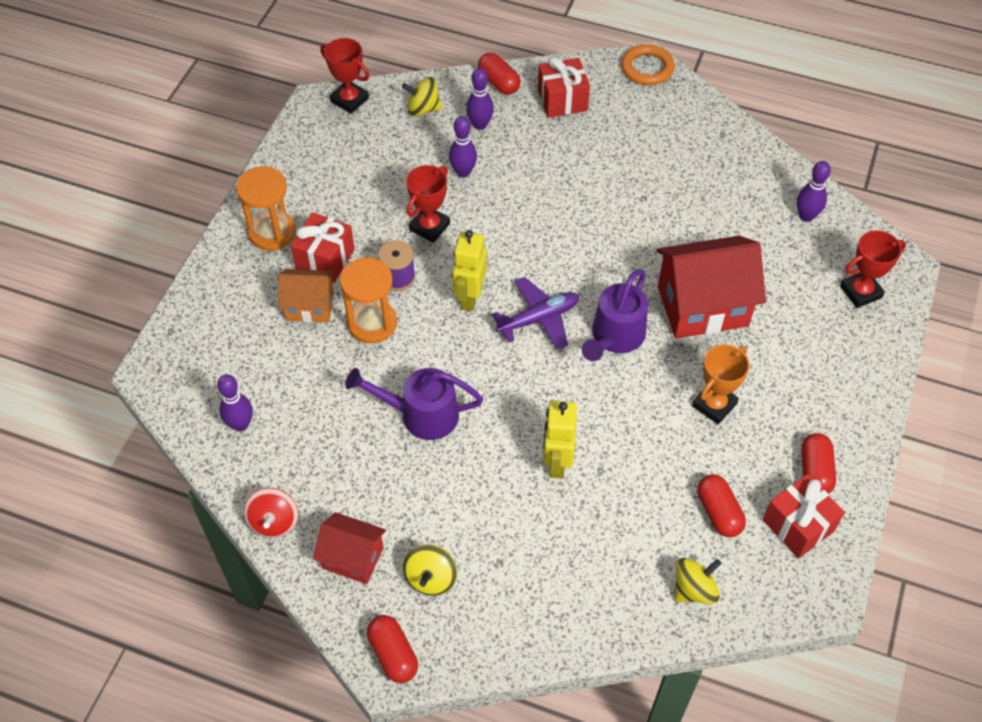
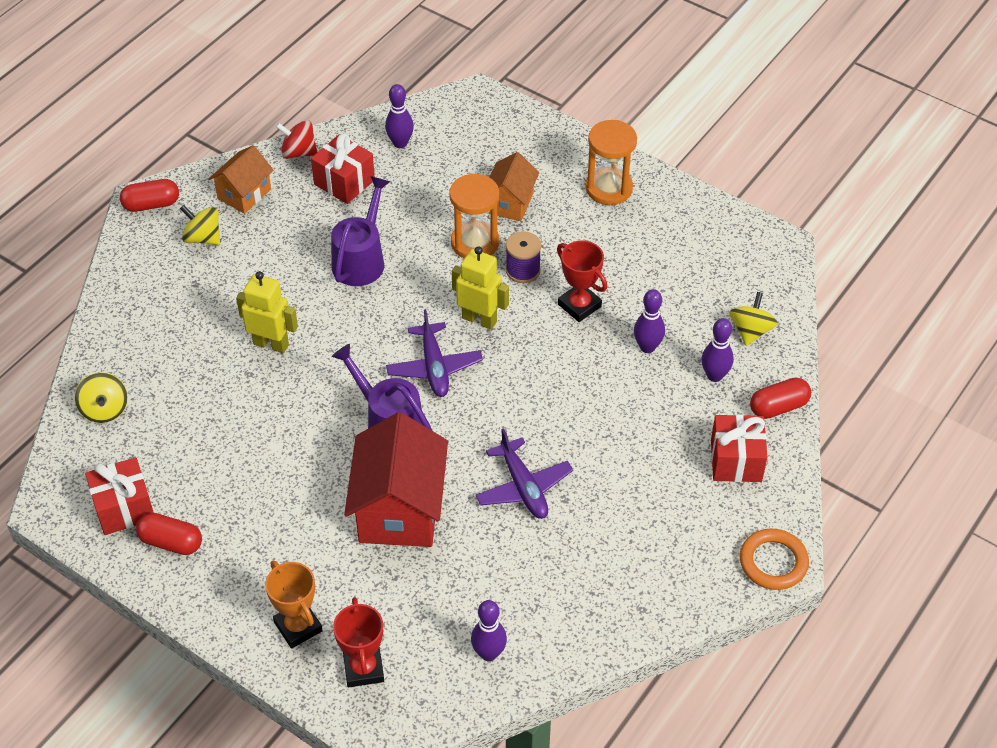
camera: 105 degrees right, 5 degrees down
red gift [291,213,355,282] -> red gift moved to [311,133,375,204]
red house [313,512,386,584] -> orange house [209,145,274,214]
red trophy [320,38,370,114] -> none
orange trophy [692,345,750,424] -> orange trophy moved to [265,561,323,648]
red capsule [697,474,746,537] -> none
none -> purple plane [475,428,573,519]

